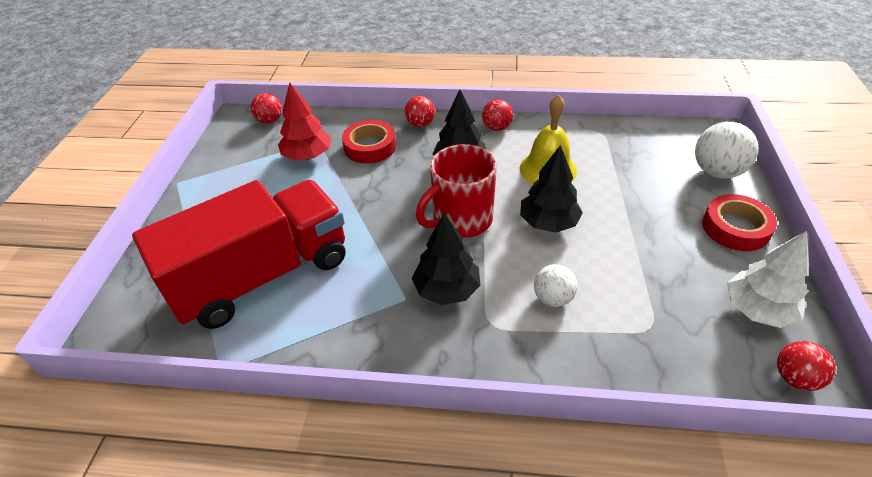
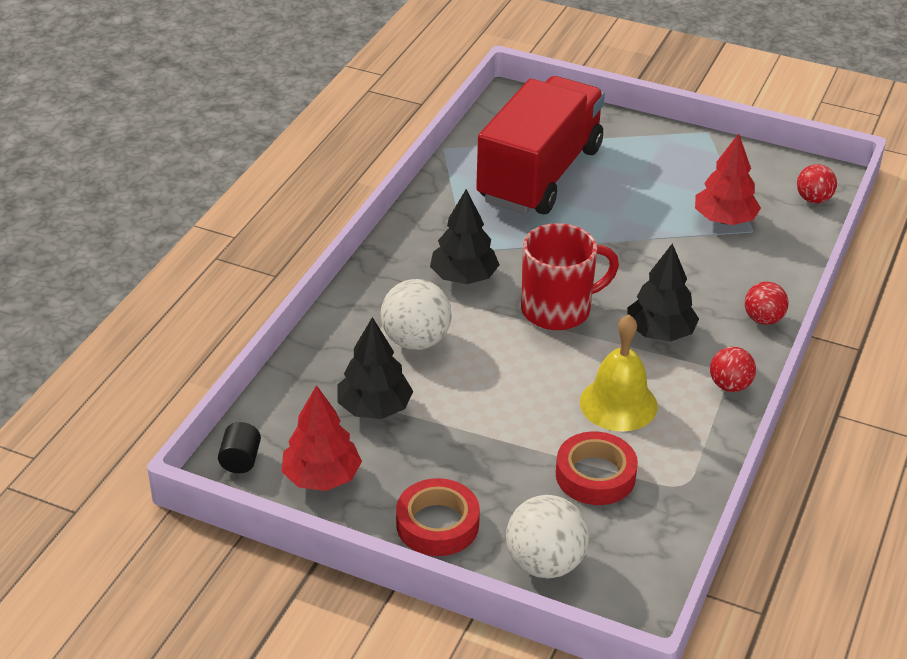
camera: 105 degrees right, 5 degrees down
red truck [132,180,345,329] -> red truck turned 135 degrees counterclockwise [476,76,605,215]
red tape [342,120,396,163] -> red tape moved to [556,431,638,505]
red mug [416,144,497,238] -> red mug turned 90 degrees clockwise [521,223,619,330]
black tree [520,145,583,233] -> black tree moved to [338,317,413,419]
white ball [534,264,578,307] -> white ball [381,279,452,350], size x1.61
white tree [727,231,809,328] -> red tree [281,385,362,491]
red ball [777,341,835,391] -> black cylinder [218,422,261,473]

